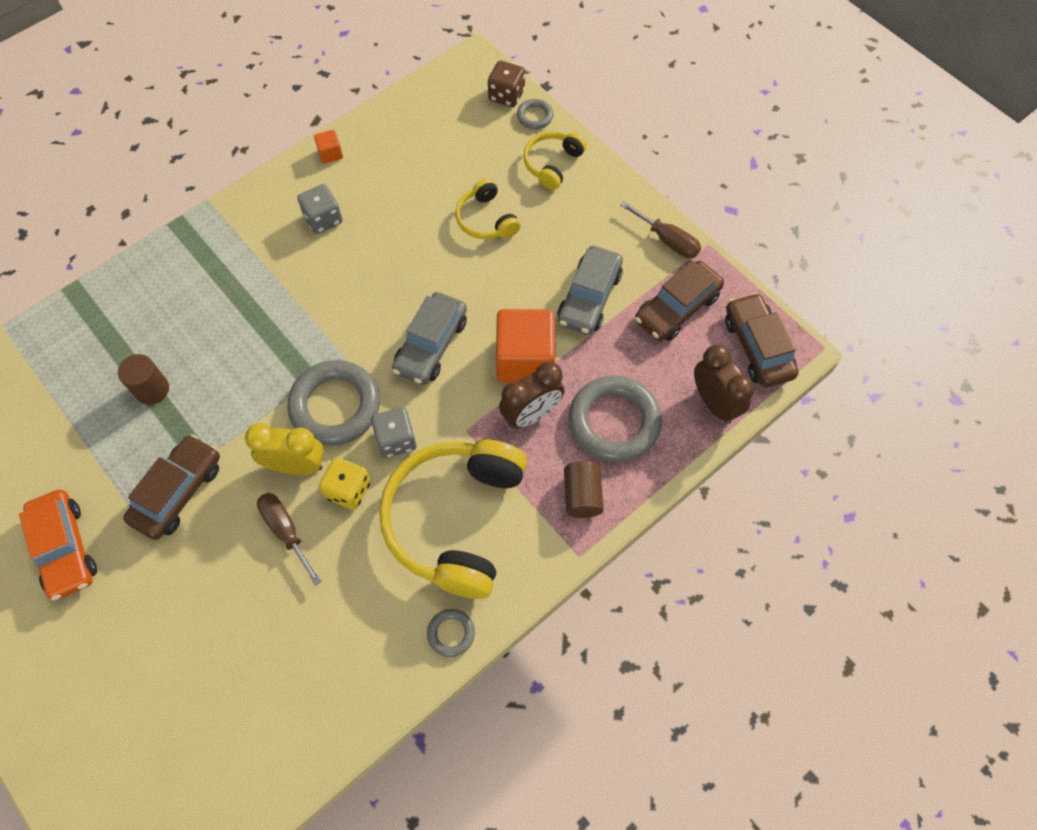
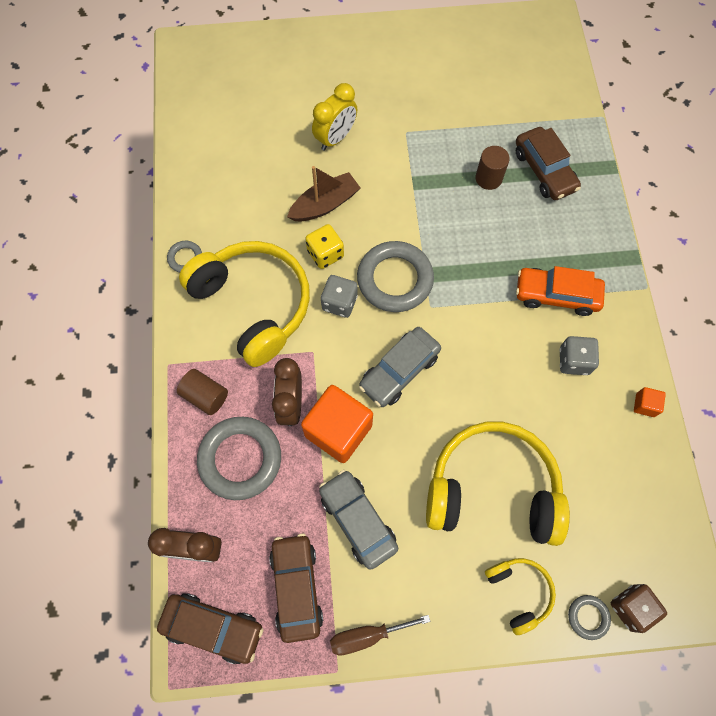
camera: 125 degrees right, 5 degrees up
orange car [19,490,97,600] -> orange car moved to [516,266,605,316]
brown car [123,434,220,540] -> brown car moved to [516,127,581,200]
yellow clock [245,423,324,475] -> yellow clock moved to [312,83,357,151]
brown screwdriver [257,493,322,586] -> brown boat [287,166,360,221]
grey car [392,292,467,385] -> grey car turned 105 degrees counterclockwise [359,327,441,407]
yellow headphones [455,178,520,239] -> yellow headphones [426,422,570,546], size x2.05

